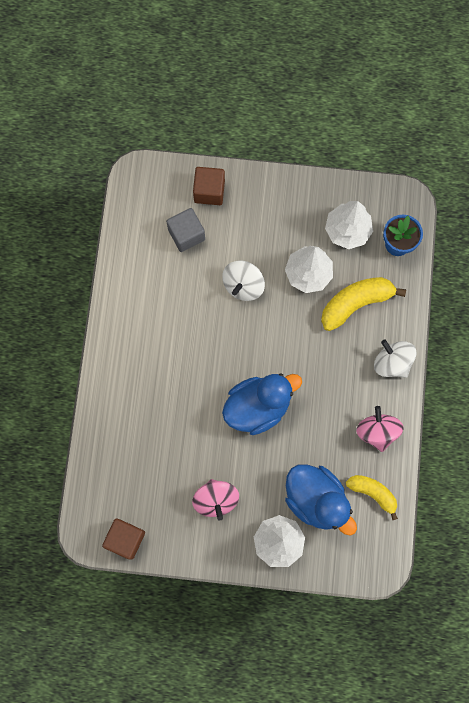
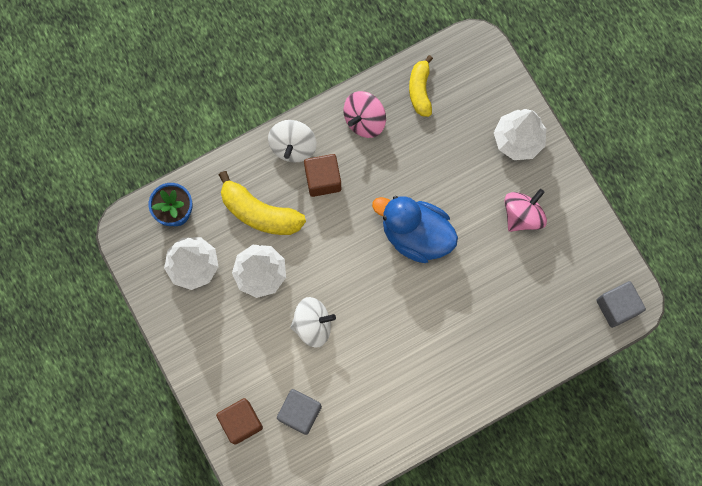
camera: 125 degrees left, 0 degrees up
brown cube [102,518,145,559] -> brown cube moved to [304,154,341,197]
blue duck [285,464,357,536] -> none
none -> grey cube [596,281,646,328]

